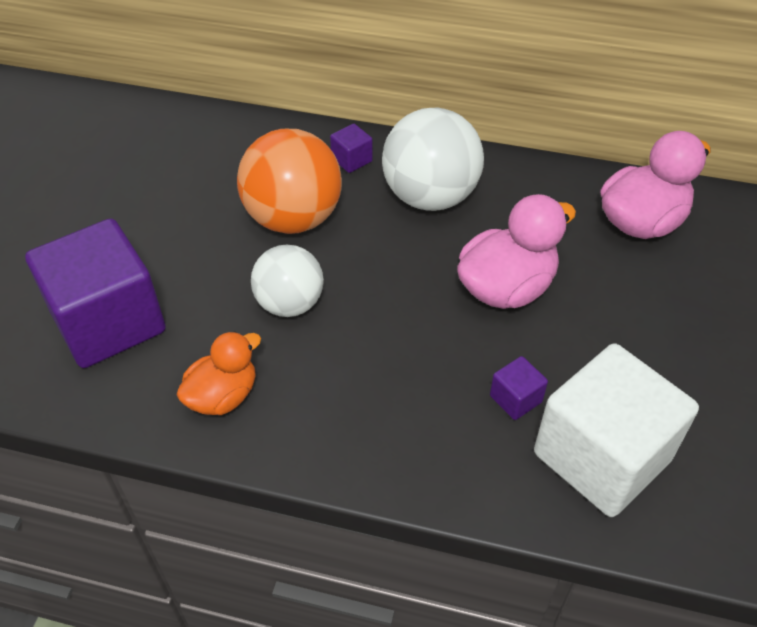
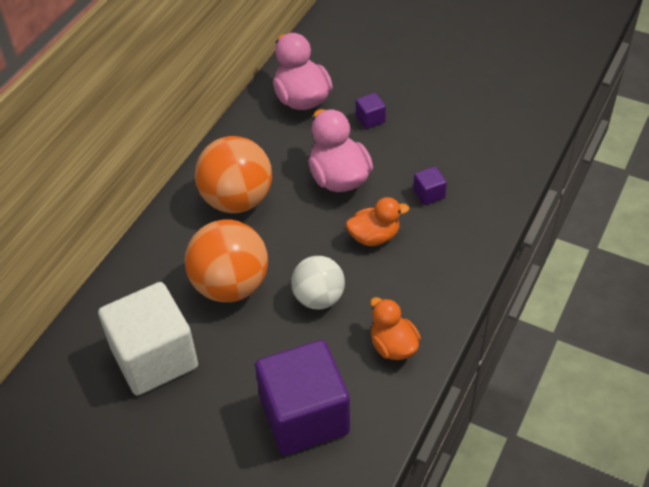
camera: 75 degrees left, 0 degrees up
purple cube [330,124,373,173] -> purple cube moved to [356,93,386,129]
white ball [382,108,484,211] -> orange ball [195,136,272,213]
white cube [534,343,699,517] -> white cube moved to [98,282,198,395]
none -> orange duck [346,197,410,246]

